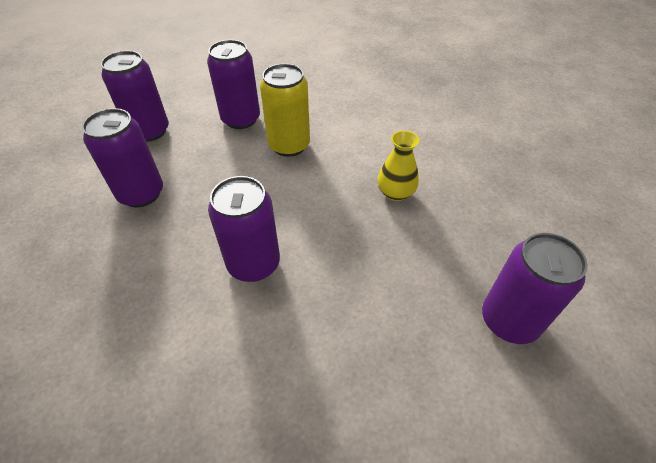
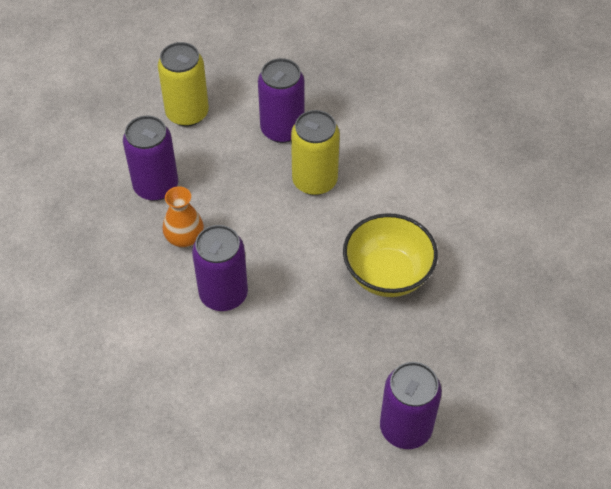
camera: 25 degrees right, 5 degrees up
purple can [101,51,169,142] -> yellow can [158,42,209,127]
yellow vase [377,131,419,201] -> yellow bowl [343,213,438,297]
none -> orange vase [163,186,204,248]

